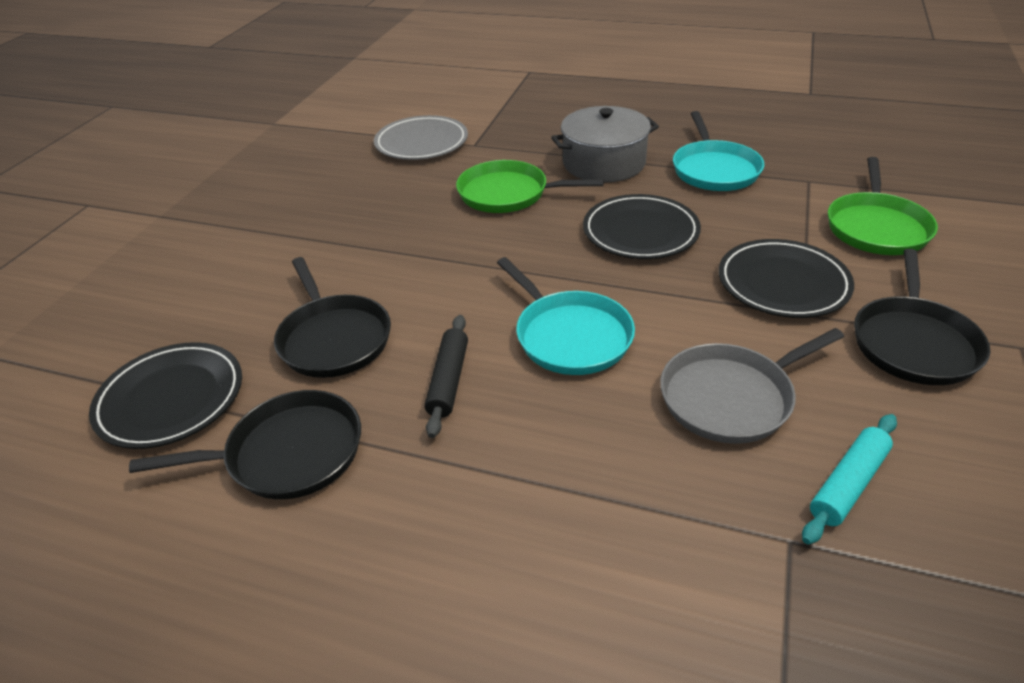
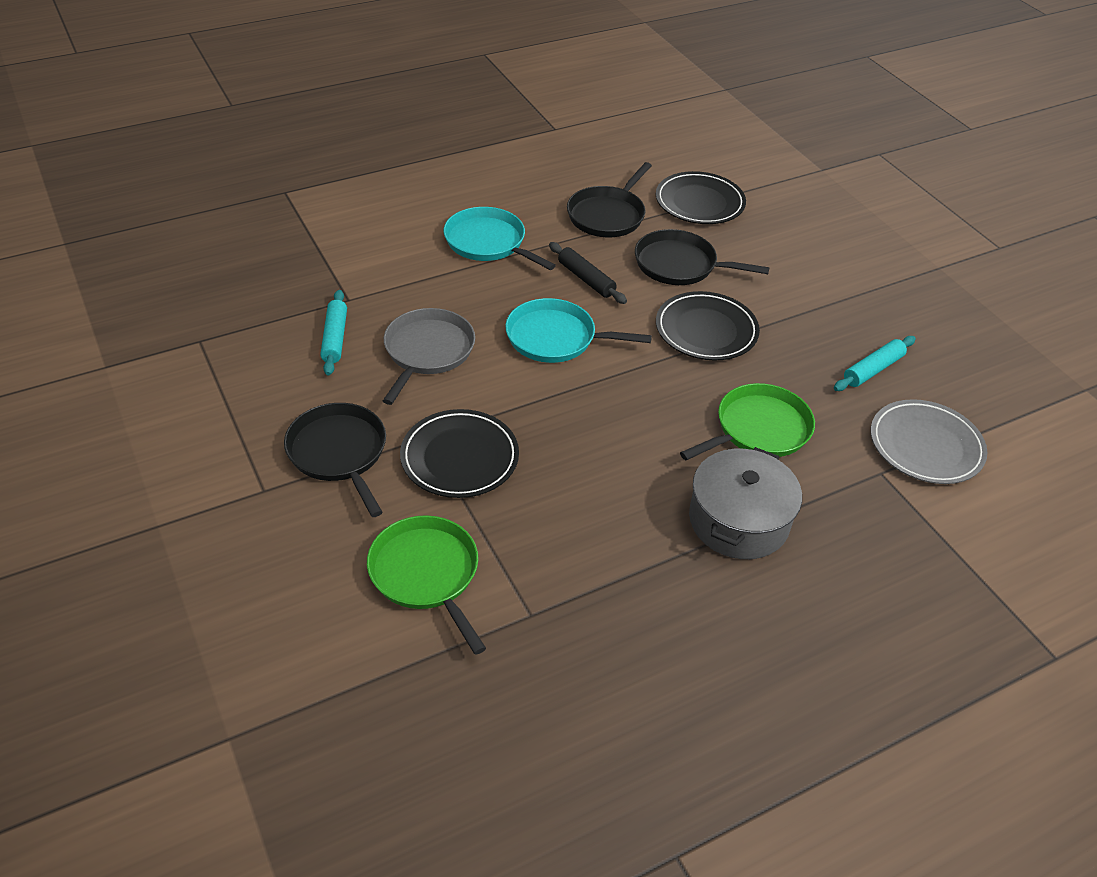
camera: 130 degrees right, 5 degrees up
black plate [583,194,701,259] -> black plate moved to [656,291,760,360]
turquoise pan [673,111,764,191] -> turquoise pan moved to [444,207,556,270]
none -> turquoise rolling pin [834,336,916,391]

